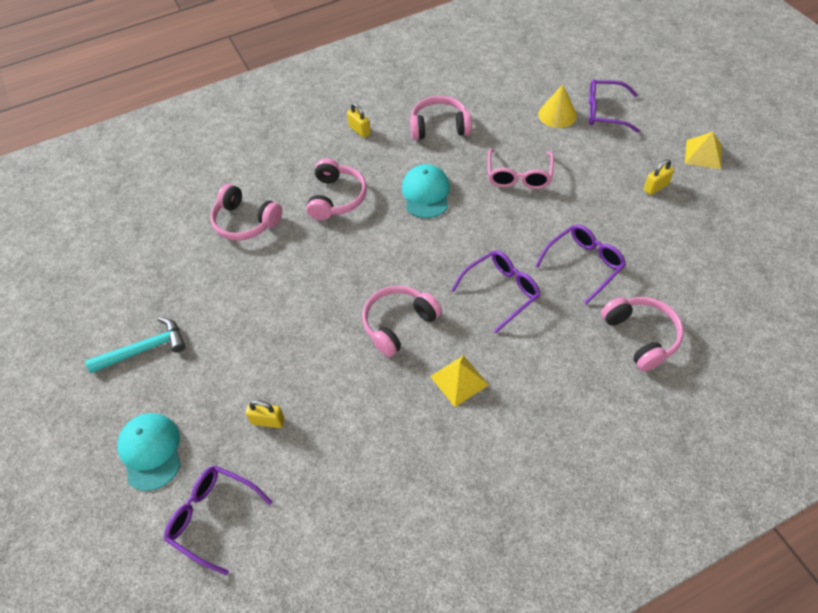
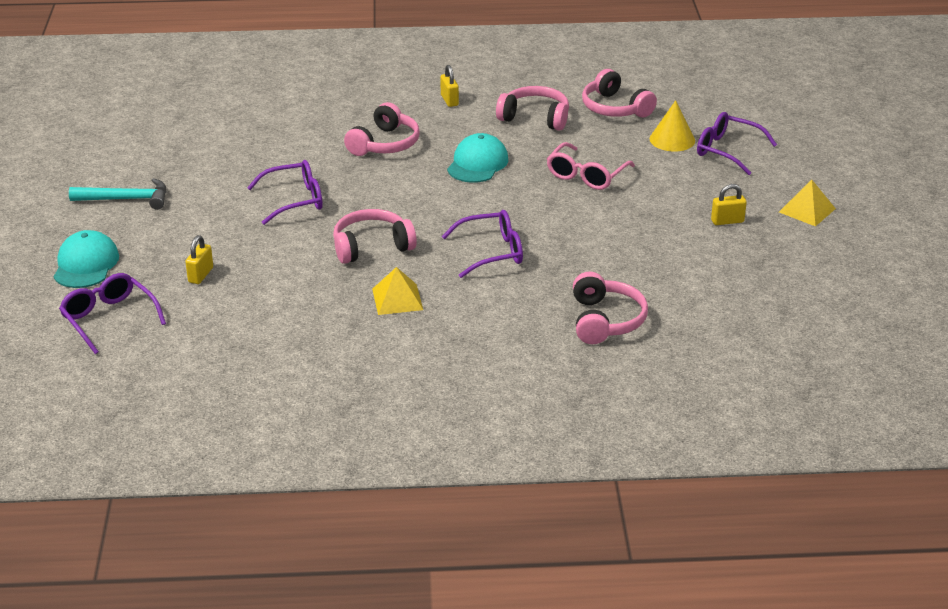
camera: 20 degrees right, 20 degrees down
pink headphones [210,184,282,241] -> pink headphones moved to [582,69,657,117]
yellow padlock [246,400,285,428] -> yellow padlock turned 75 degrees clockwise [186,235,213,284]
purple glasses [535,224,626,304] -> purple glasses moved to [247,160,323,225]

